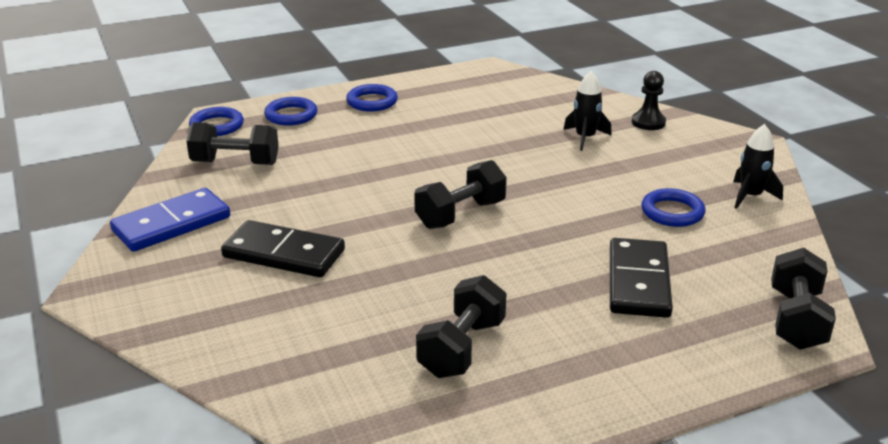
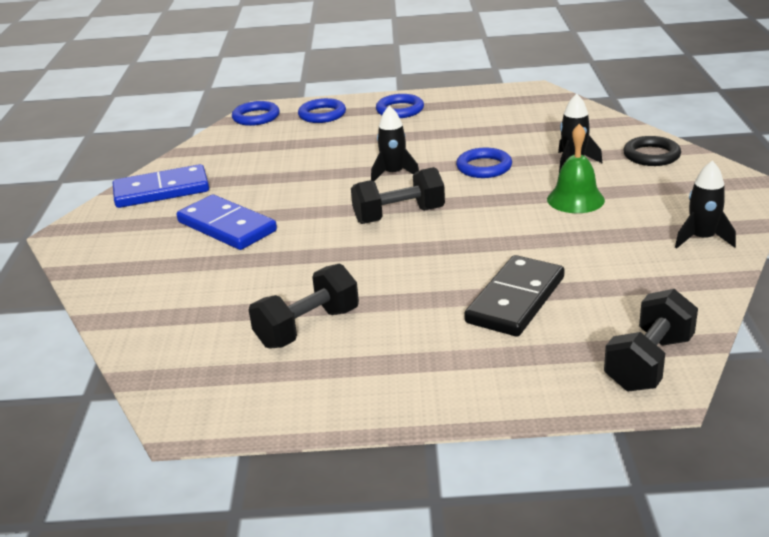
camera: 25 degrees right, 0 degrees up
black dumbbell [186,122,279,165] -> none
black domino [221,220,345,277] -> blue domino [177,195,277,250]
black pawn [632,71,666,130] -> black ring [623,136,681,166]
blue ring [641,188,706,227] -> blue ring moved to [456,148,512,178]
none -> black rocket [371,106,419,182]
none -> green bell [547,124,605,213]

